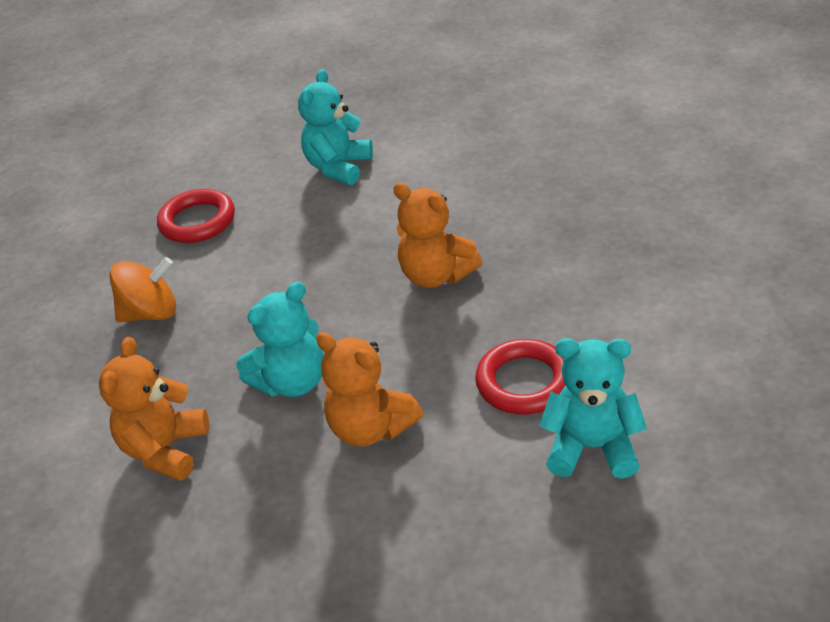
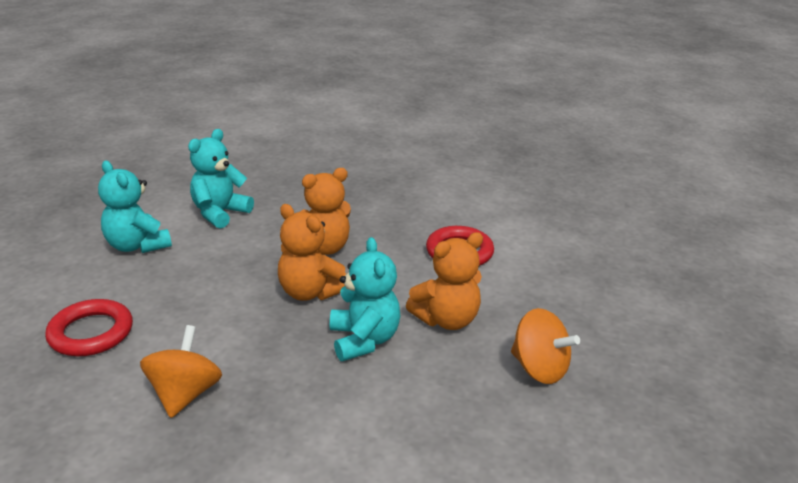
camera: 70 degrees left, 10 degrees down
orange teddy bear [99,337,209,481] -> orange teddy bear moved to [278,204,346,301]
turquoise teddy bear [539,338,647,479] -> turquoise teddy bear moved to [188,129,254,229]
none -> orange spinning top [511,308,580,384]

